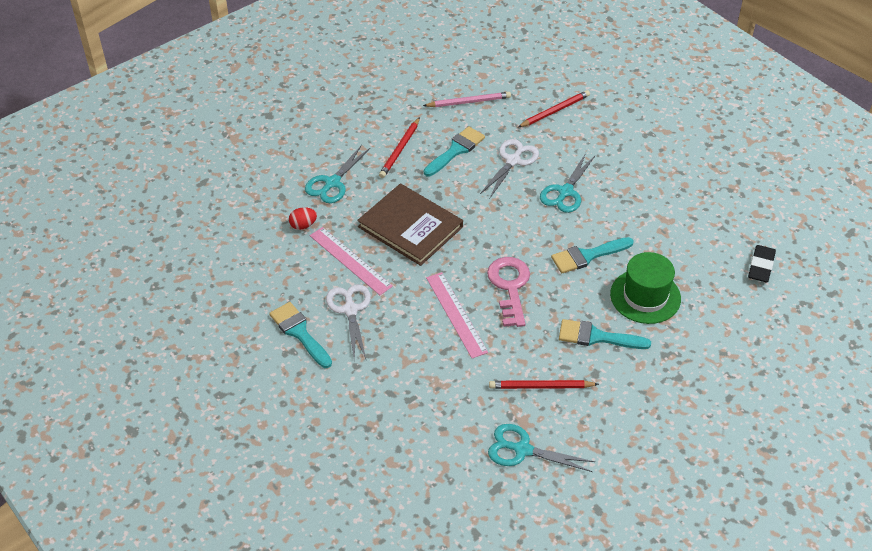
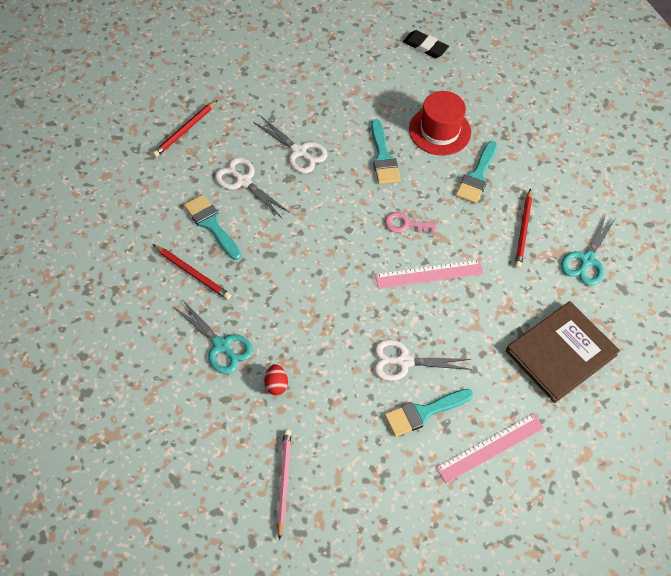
camera: 80 degrees left, 10 degrees up
pink ruler [310,227,393,295] -> pink ruler moved to [436,413,544,483]
brown book [357,183,463,266] -> brown book moved to [506,301,620,403]
pink pencil [423,92,511,107] -> pink pencil moved to [277,429,291,540]
pink key [487,257,530,327] -> pink key [385,212,436,234], size x0.61
red pencil [518,90,590,127] -> red pencil turned 120 degrees counterclockwise [152,100,217,157]
turquoise scissors [540,153,596,213] -> white scissors [253,115,327,173]
green hat [610,252,681,324] -> red hat [409,91,471,155]

